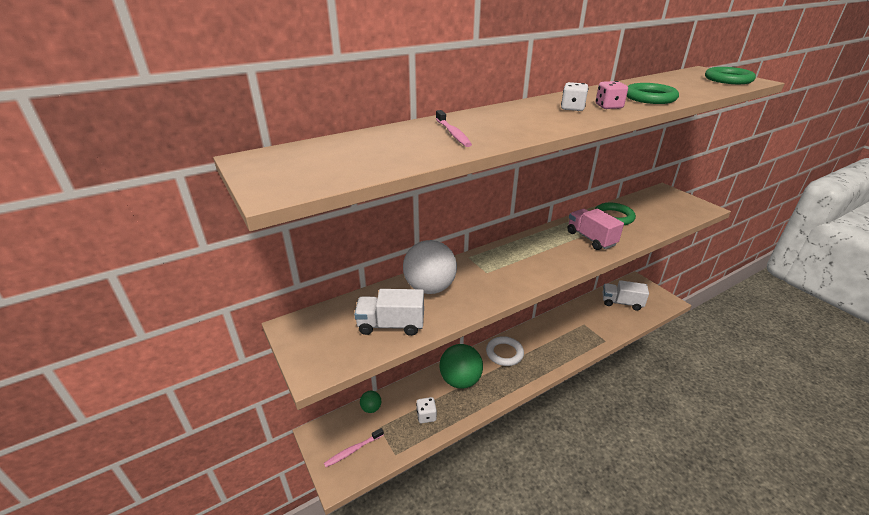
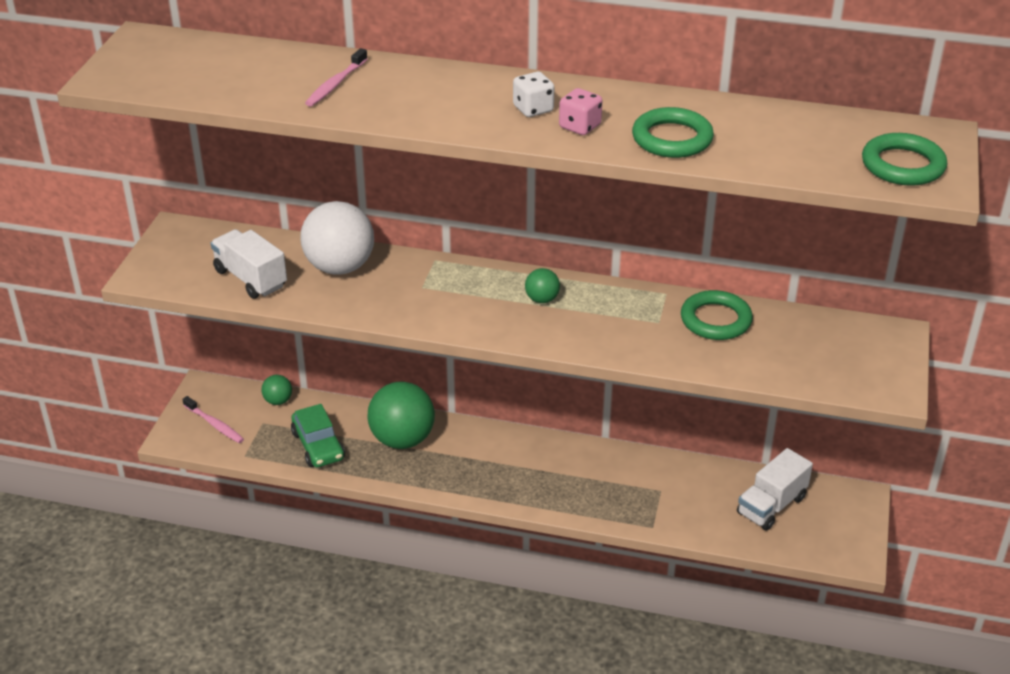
camera: 45 degrees right, 5 degrees up
pink toothbrush [324,428,384,467] -> pink toothbrush turned 150 degrees counterclockwise [182,396,244,443]
white dice [416,397,437,423] -> green car [291,404,345,467]
white ring [486,336,524,366] -> none
pink truck [567,209,624,250] -> none
white truck [603,280,649,311] -> white truck turned 105 degrees counterclockwise [737,448,813,531]
none -> green ball [525,268,560,303]

